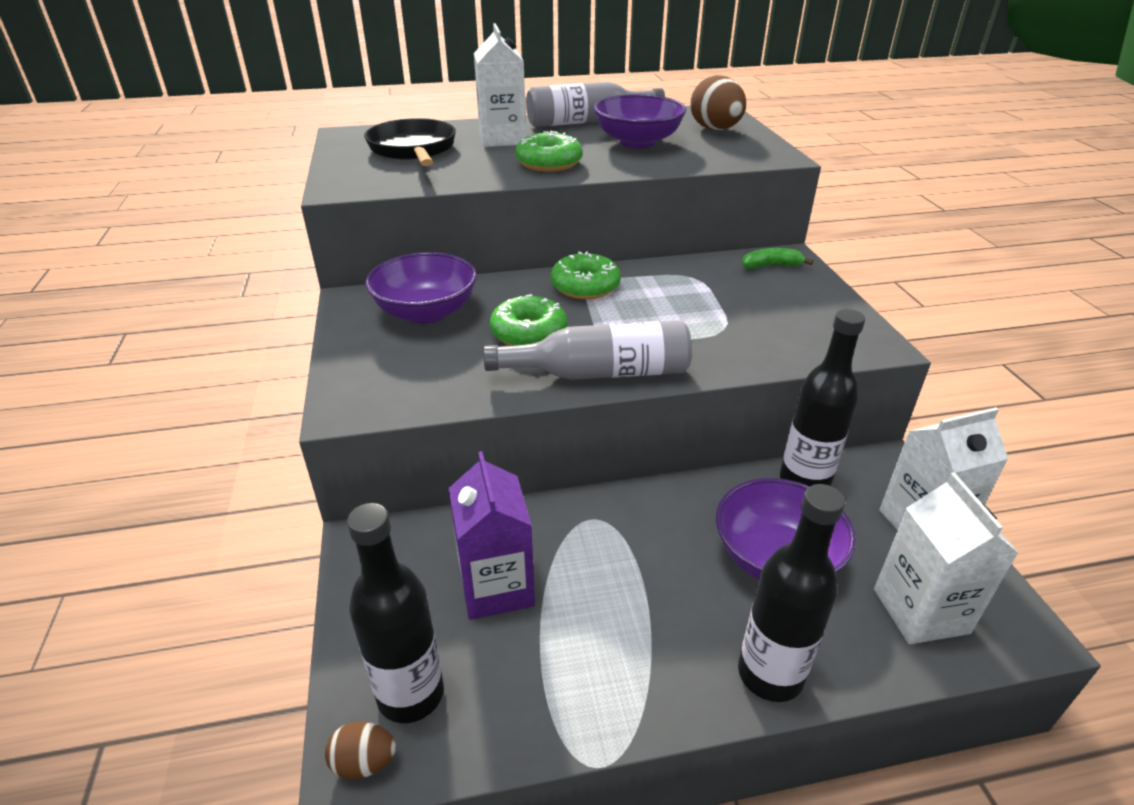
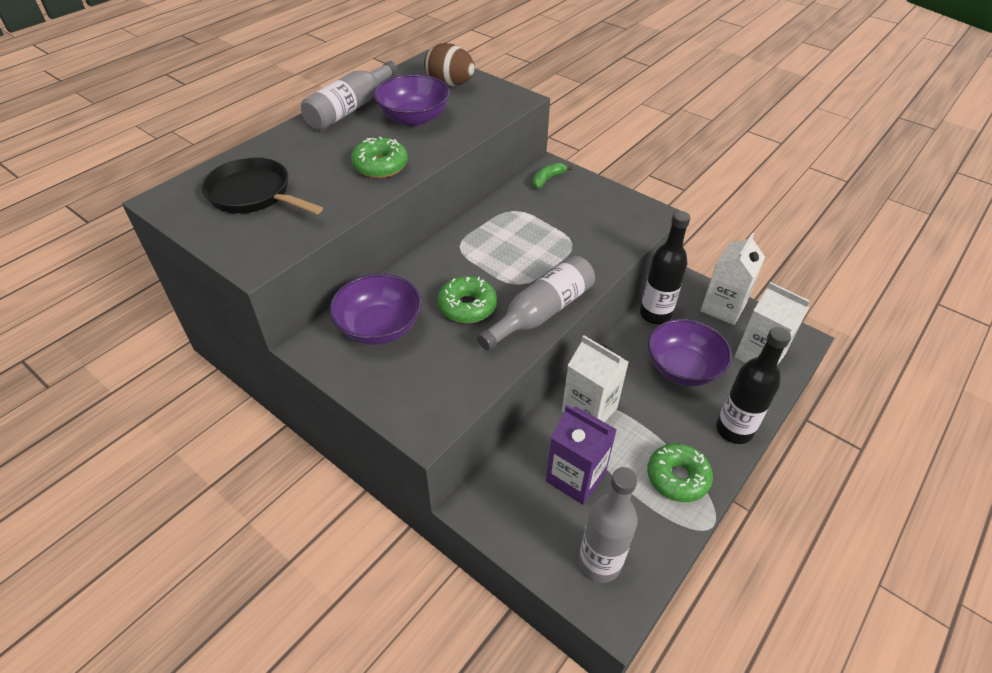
camera: 40 degrees left, 10 degrees up
brown egg [325,721,396,780] -> none
black bottle [347,503,444,723] -> grey bottle [579,467,638,583]
white carton [474,23,526,147] -> white carton moved to [562,335,629,422]
green donut [551,251,621,299] -> green donut moved to [647,443,713,502]

